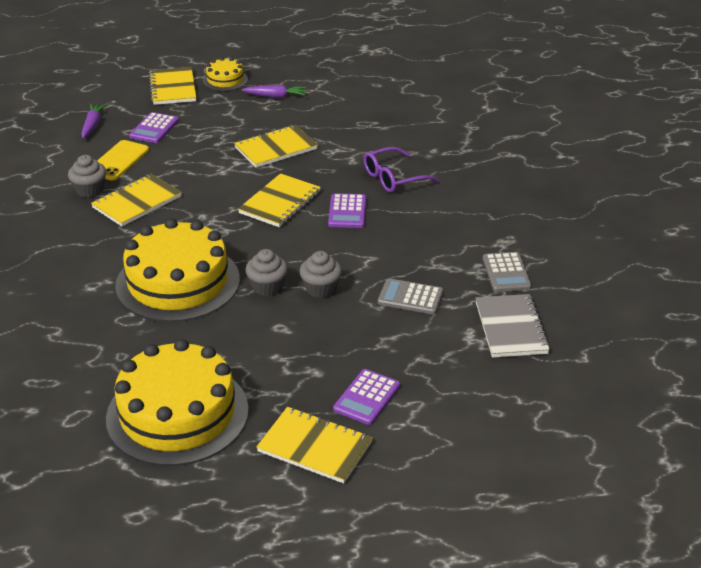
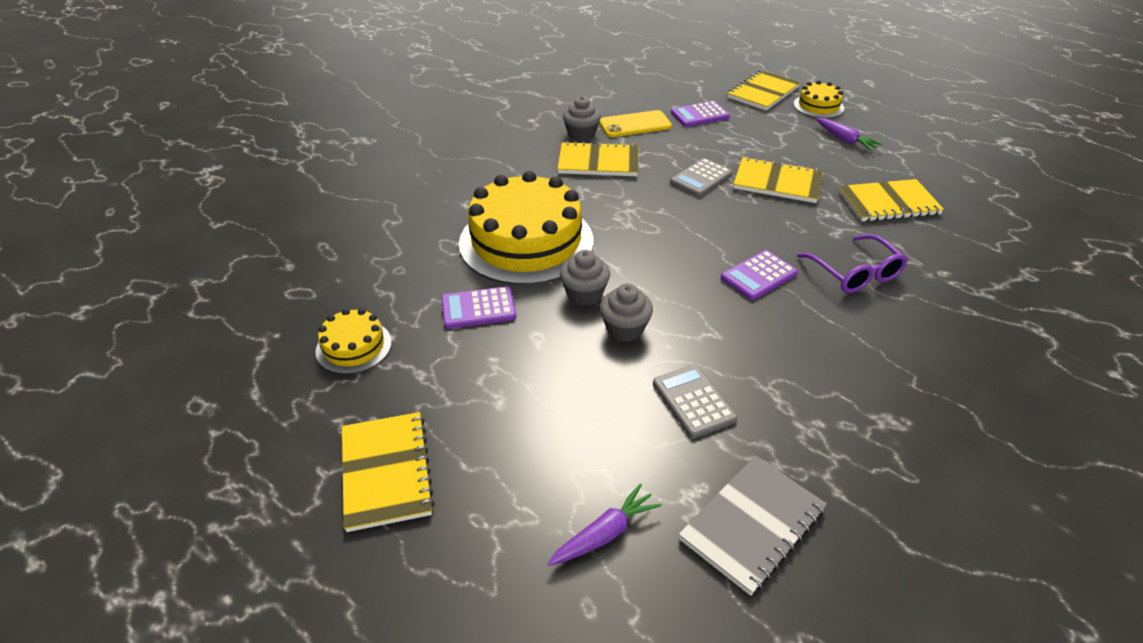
camera: 50 degrees right, 5 degrees up
purple carrot [81,104,107,138] -> purple carrot moved to [547,484,662,566]
yellow cake [106,339,249,466] -> yellow cake [315,308,392,374], size x0.47
yellow notebook [238,173,321,227] -> yellow notebook moved to [838,179,944,222]
purple calculator [333,369,400,425] -> purple calculator moved to [441,286,516,329]
purple glasses [364,147,439,193] -> purple glasses turned 135 degrees counterclockwise [797,234,908,293]
grey calculator [483,252,532,292] -> grey calculator moved to [670,158,733,197]

